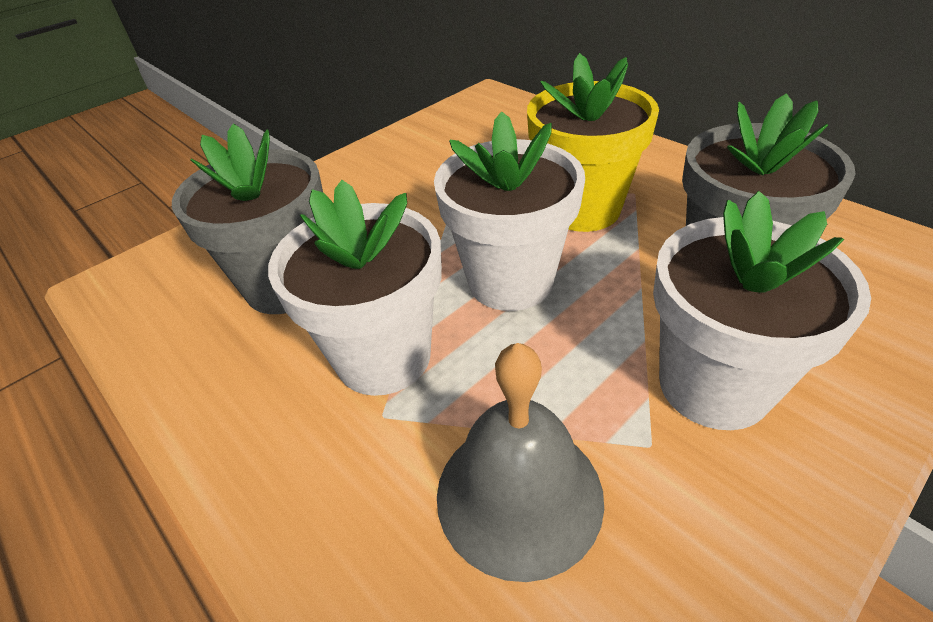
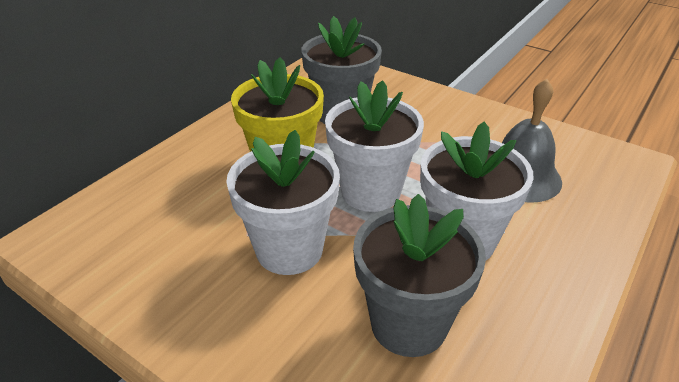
camera: 105 degrees left, 5 degrees down
white flower pot [653,191,871,430] -> white flower pot moved to [226,130,340,275]

